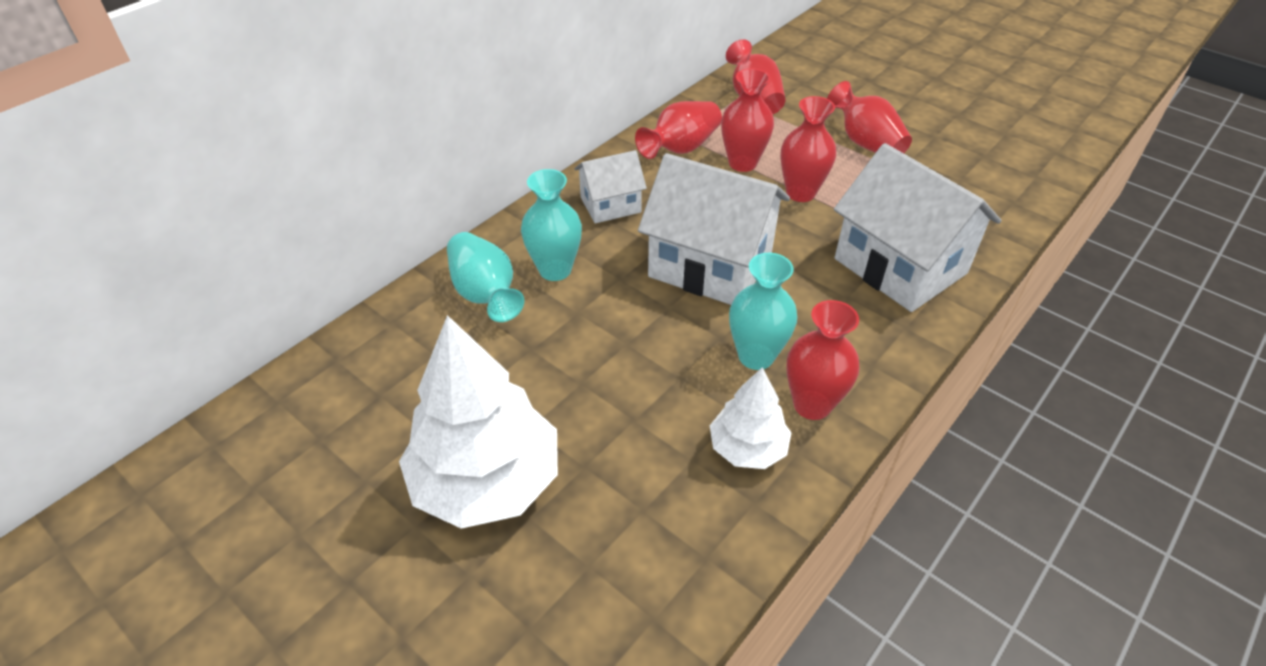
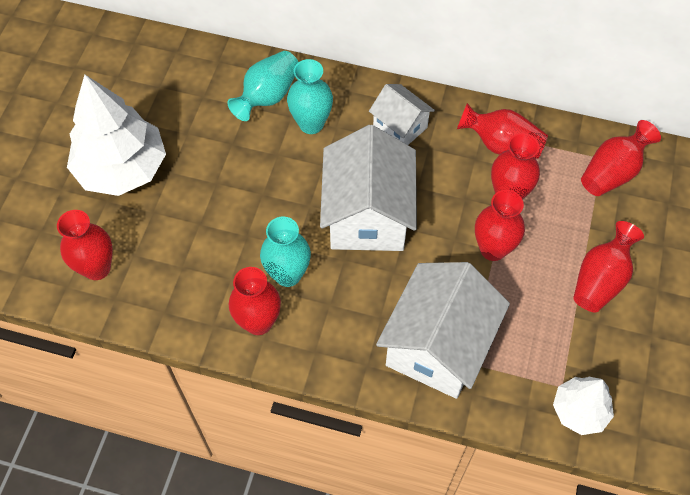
camera: 65 degrees right, 15 degrees up
white tree [709,367,791,469] -> white tree moved to [553,377,614,435]
none -> red vase [57,210,113,280]

